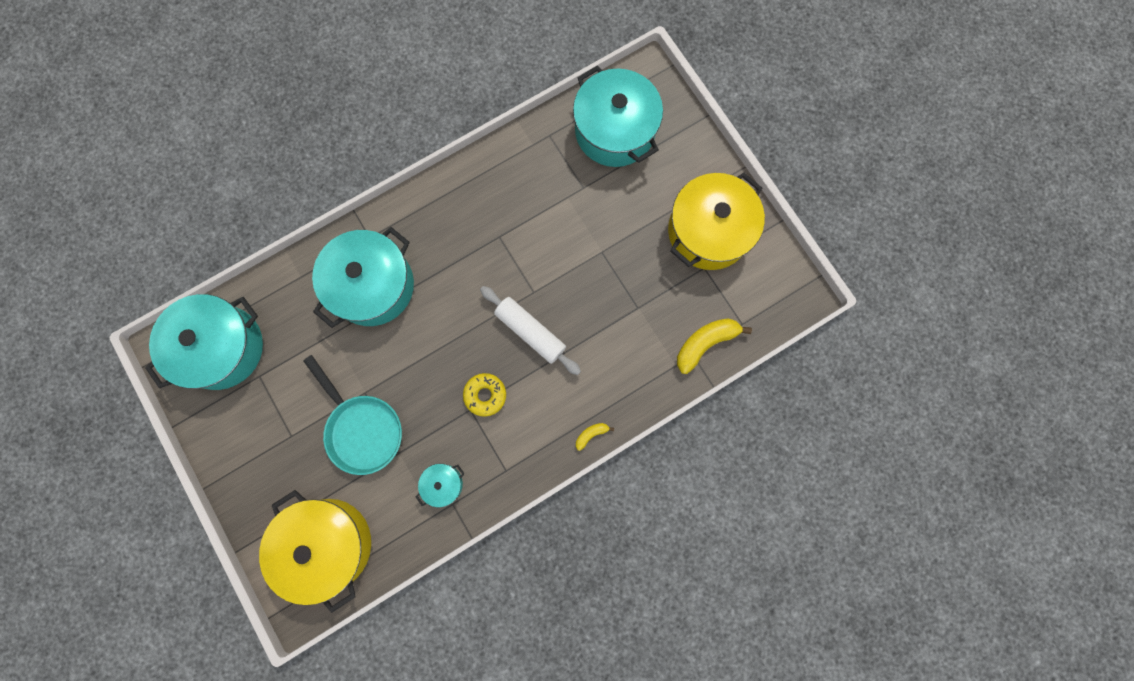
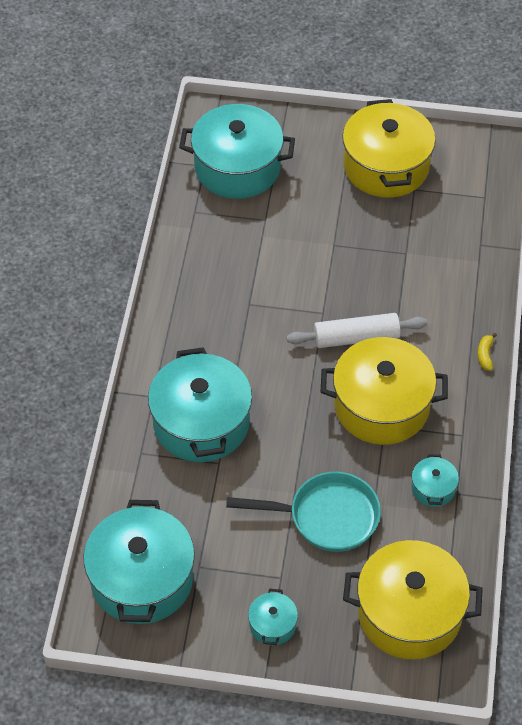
camera: 50 degrees left, 25 degrees down
yellow donut [463,373,506,417] -> yellow pot [321,337,448,445]
yellow banana [677,319,752,374] -> none
none -> turquoise pot [248,588,298,645]

